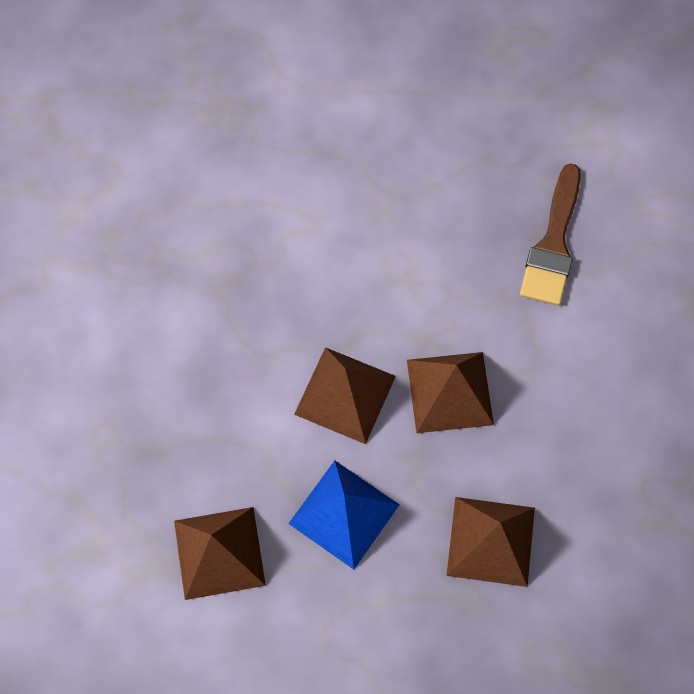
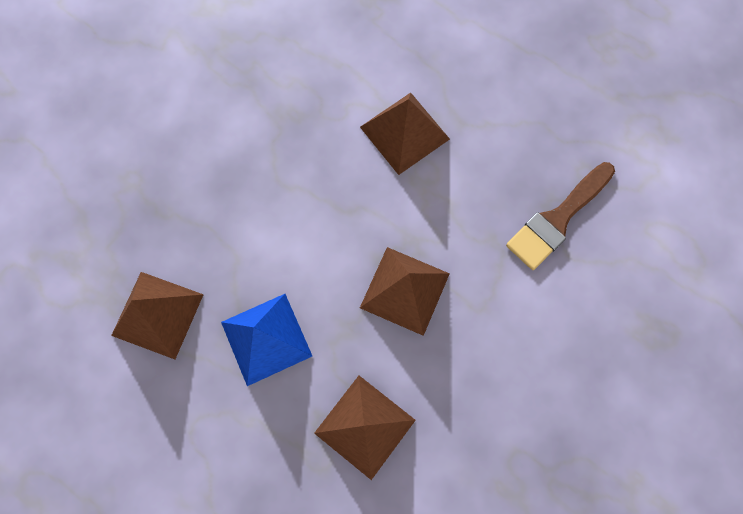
camera: 30 degrees right, 5 degrees up
brown pyramid [294,347,396,444] -> brown pyramid moved to [360,93,450,175]

